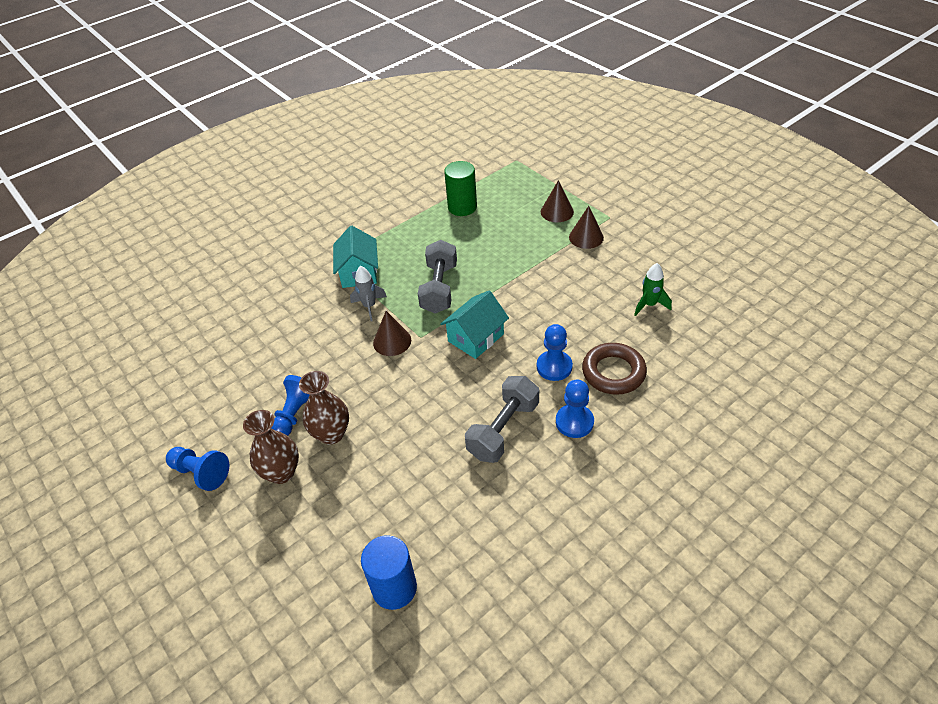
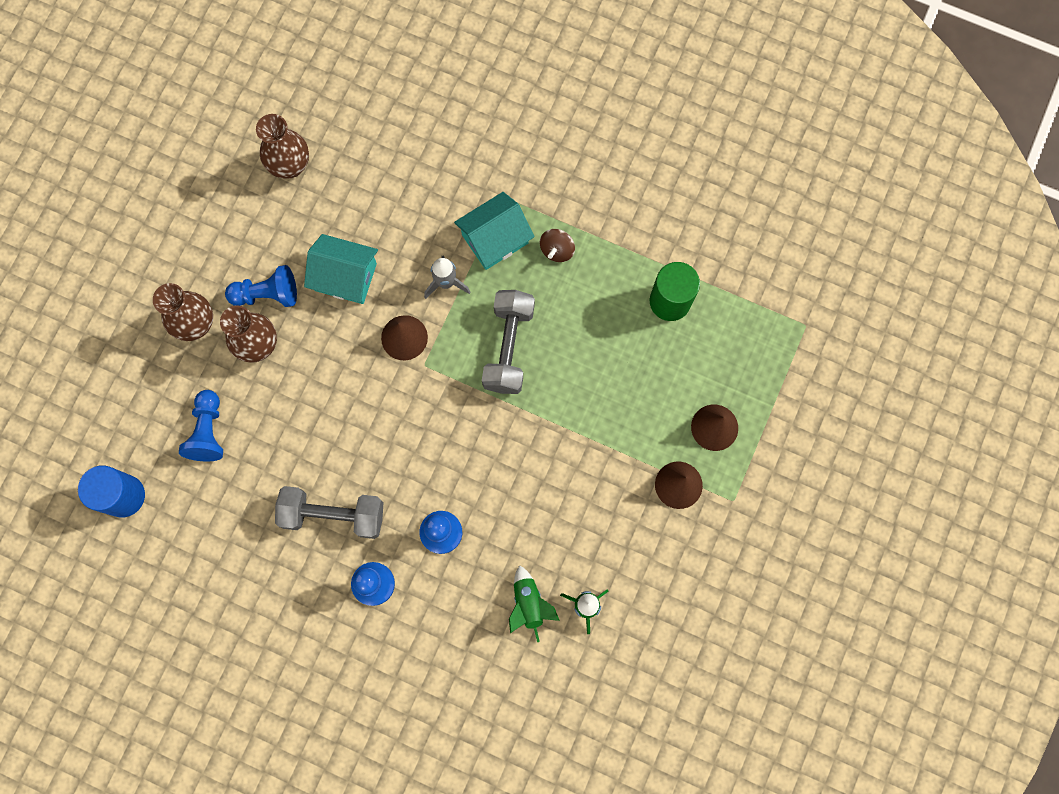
camera: 60 degrees right, 30 degrees up
blue pawn [166,447,229,491] -> blue pawn moved to [179,390,223,461]
grey dumbbell [418,240,457,314] -> grey dumbbell turned 60 degrees counterclockwise [482,290,535,394]
turquoise house [440,291,509,359] -> turquoise house moved to [304,234,378,304]
brown ring [582,343,647,395] -> none
none -> brown vase [256,114,309,179]
none -> green rocket [509,565,560,642]
none -> brown spinning top [540,229,575,262]

